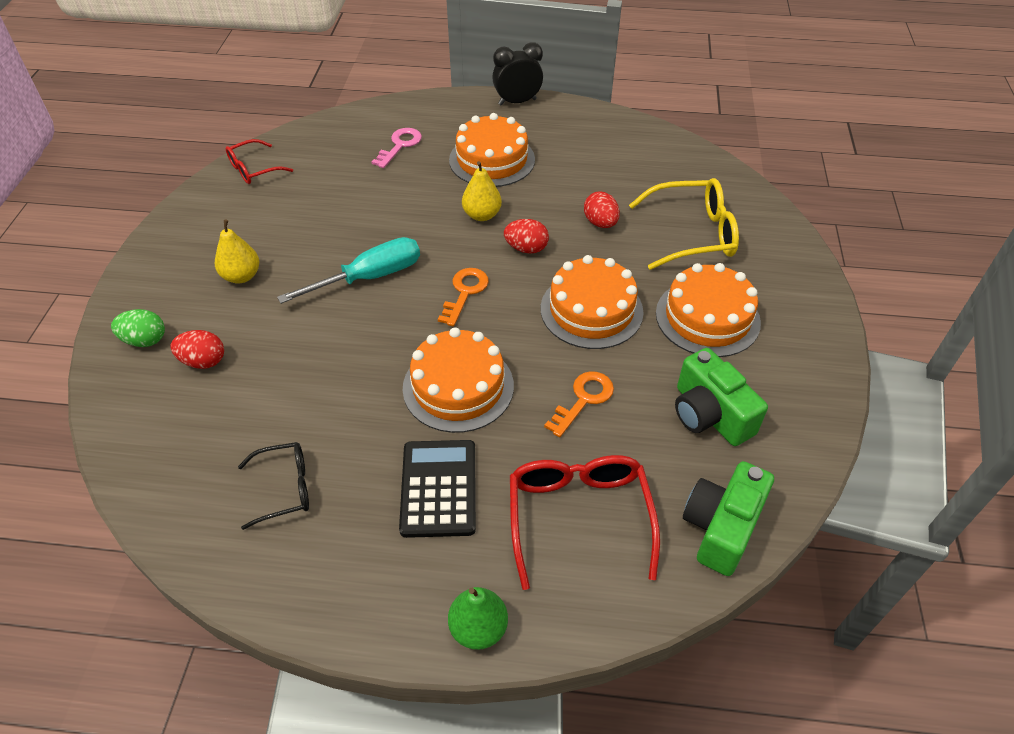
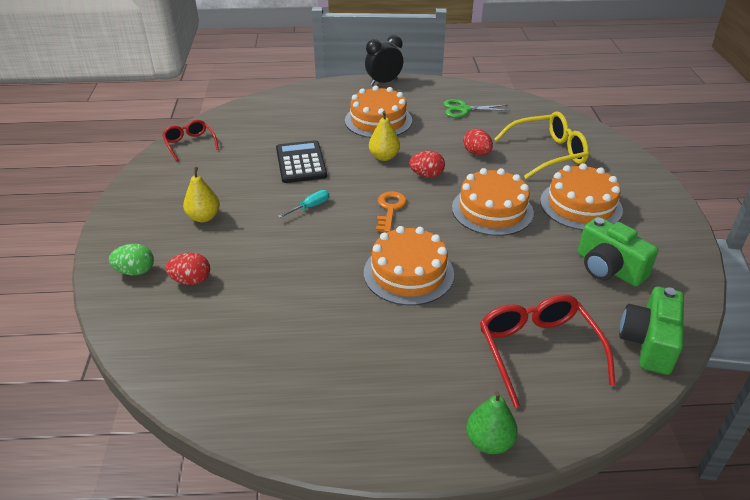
camera: 10 degrees left, 10 degrees down
red glasses [226,139,293,184] -> red glasses turned 105 degrees clockwise [162,120,219,161]
black glasses [238,442,309,530] -> none
turquoise screwdriver [277,237,420,304] -> turquoise screwdriver [278,190,329,218], size x0.50
pink key [372,128,422,168] -> none
black calculator [399,440,476,538] -> black calculator moved to [276,140,327,183]
orange key [544,371,614,437] -> none
none -> green scissors [444,99,510,118]

